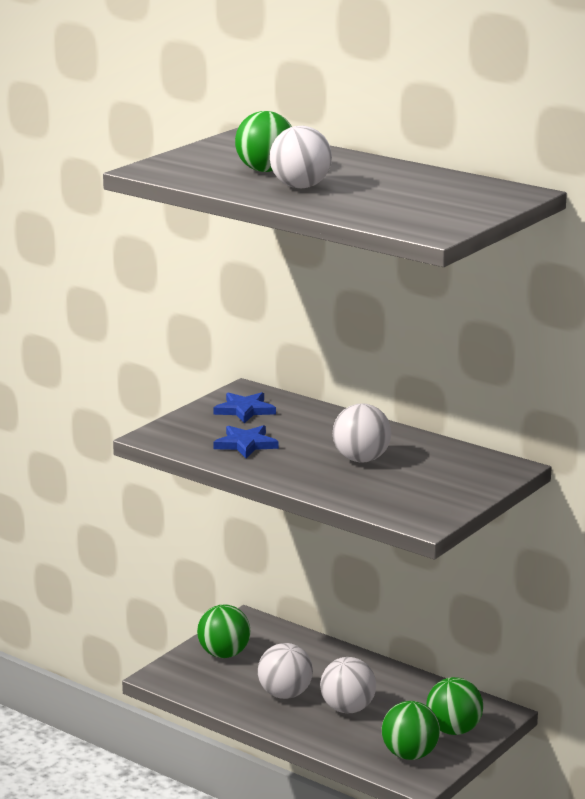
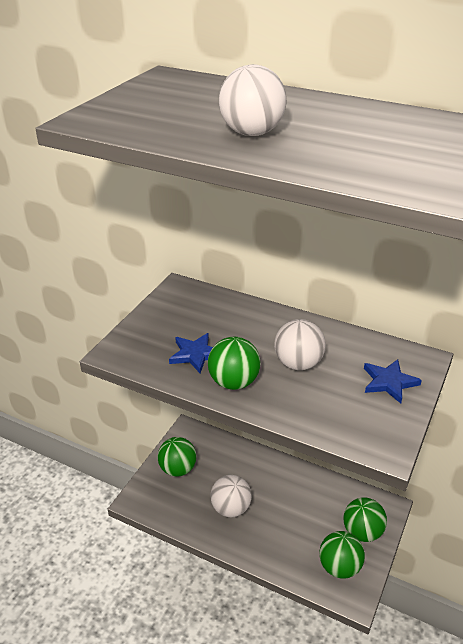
camera: 10 degrees left, 15 degrees up
blue star [213,392,276,424] -> blue star moved to [364,359,422,404]
green ball [235,111,292,172] -> green ball moved to [208,337,261,390]
white ball [320,657,376,713] -> none

